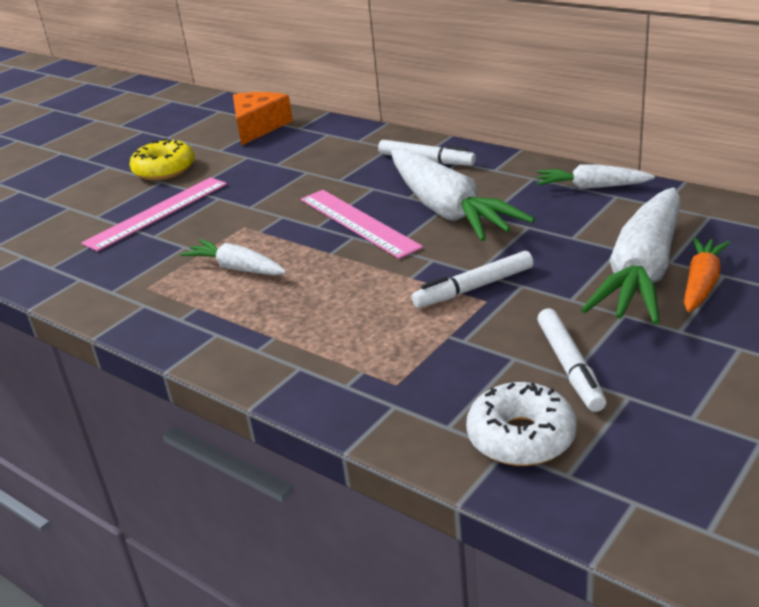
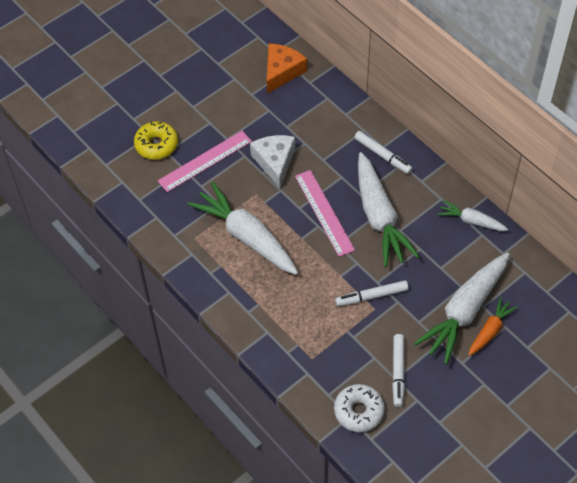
camera: 10 degrees right, 25 degrees up
yellow donut [129,138,195,180] -> yellow donut moved to [134,121,178,160]
white carrot [180,239,286,275] -> white carrot [188,182,298,275], size x1.91
none -> white cheese [250,135,295,188]

